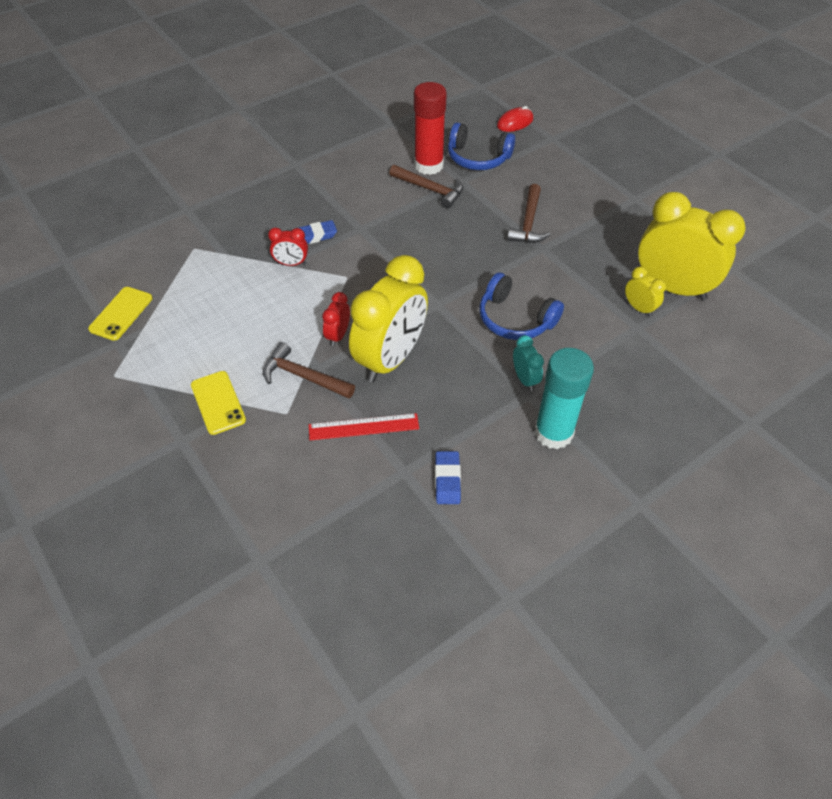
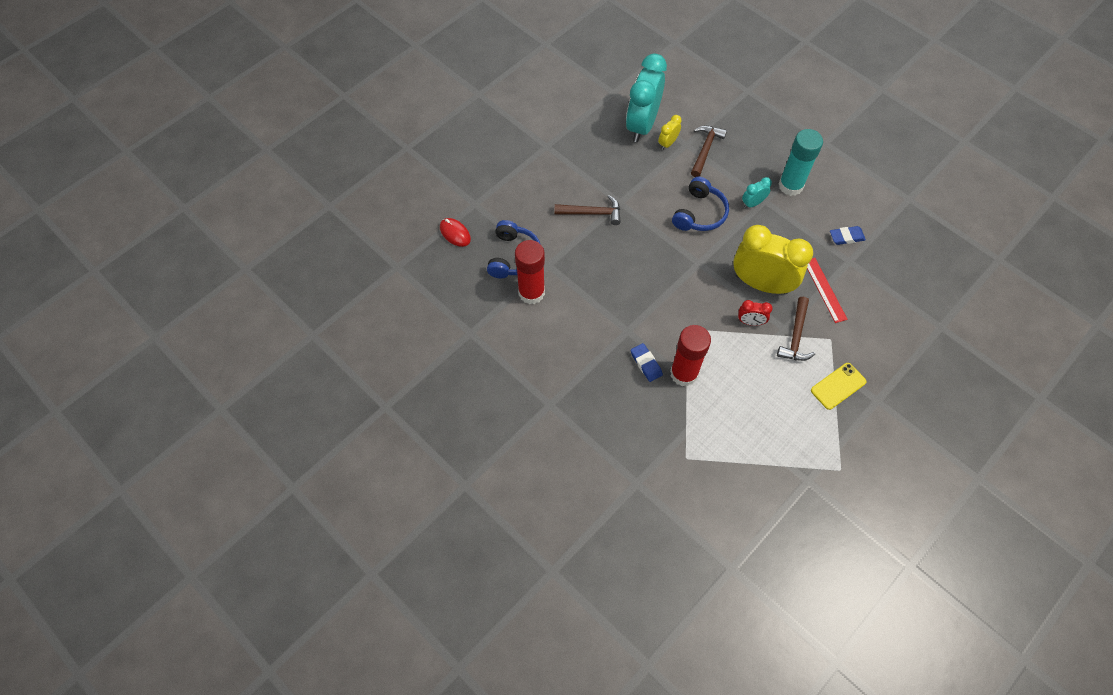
camera: 100 degrees left, 10 degrees up
yellow phone [88,287,153,341] -> none
red clock [268,228,308,266] -> red glue stick [670,325,711,386]
brown hammer [389,165,463,209] -> brown hammer moved to [691,126,727,177]
yellow clock [638,192,746,301] -> turquoise clock [626,54,667,142]

